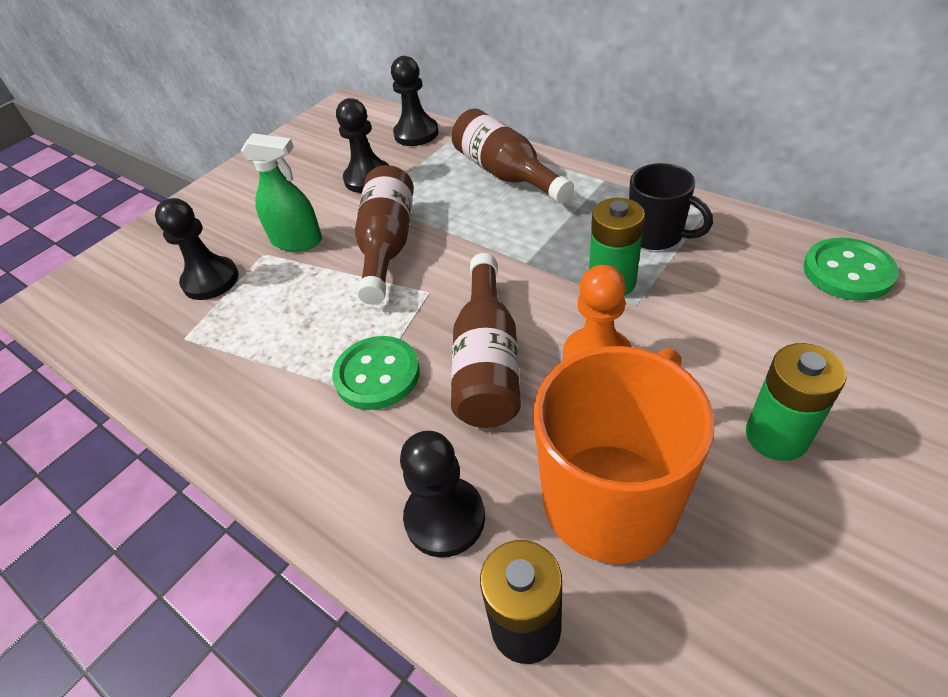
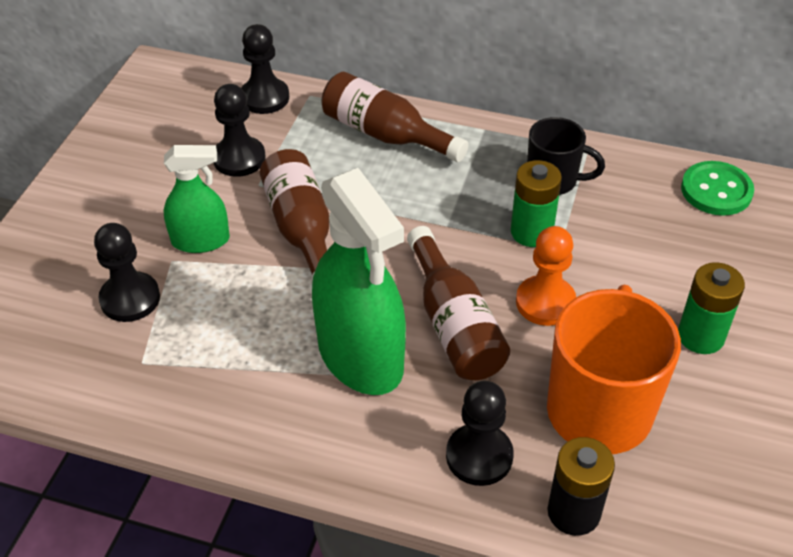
camera: 25 degrees left, 0 degrees up
green button [332,336,420,410] -> green spray bottle [312,168,406,395]

